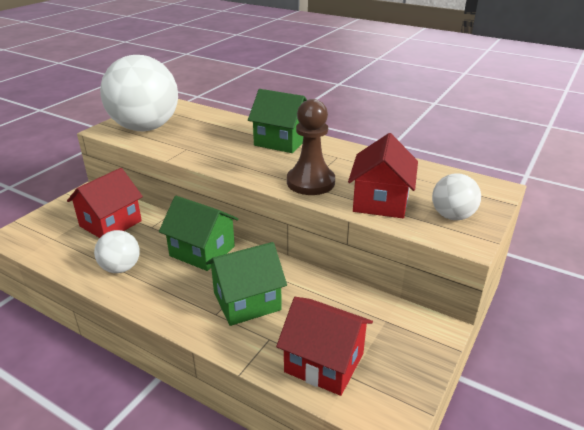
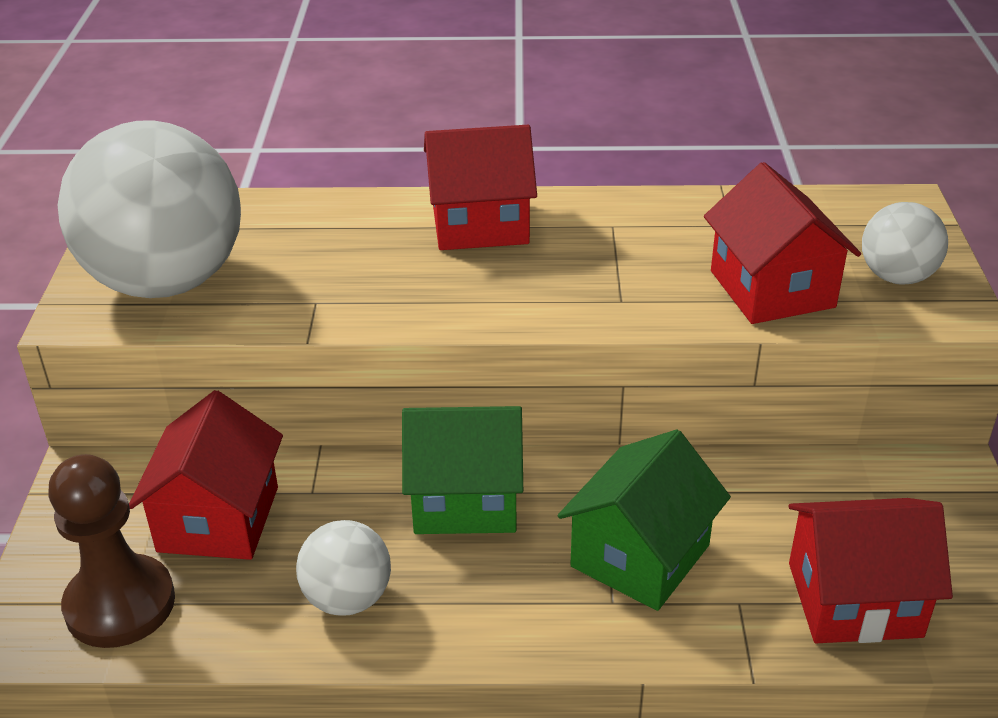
camera: 30 degrees left, 5 degrees up
green house [248,89,307,153] -> red house [424,125,537,250]
brown pawn [287,99,335,195] -> brown pawn moved to [48,454,175,648]

